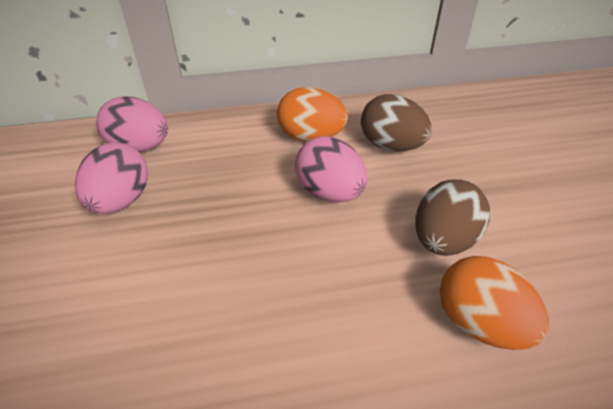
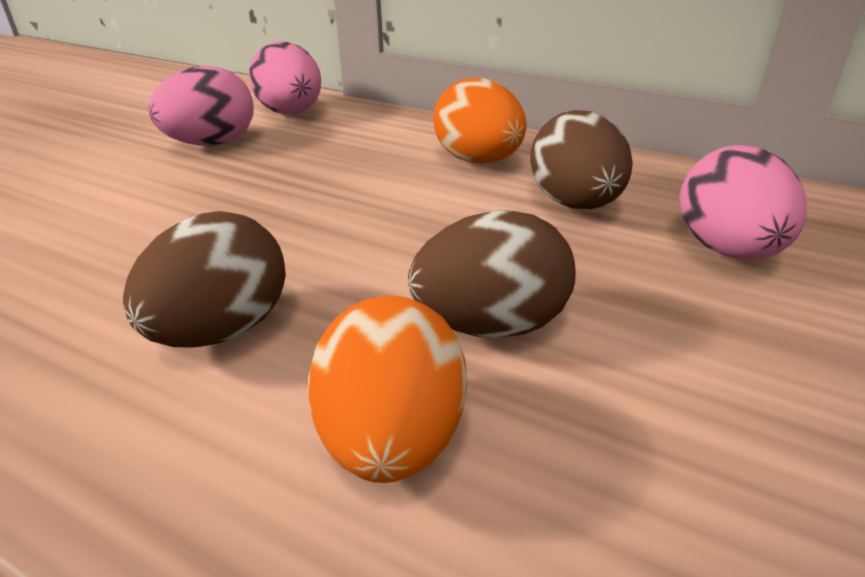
camera: 40 degrees right, 10 degrees down
pink egg [295,136,368,202] -> pink egg moved to [679,145,807,260]
none -> brown egg [123,211,286,348]

